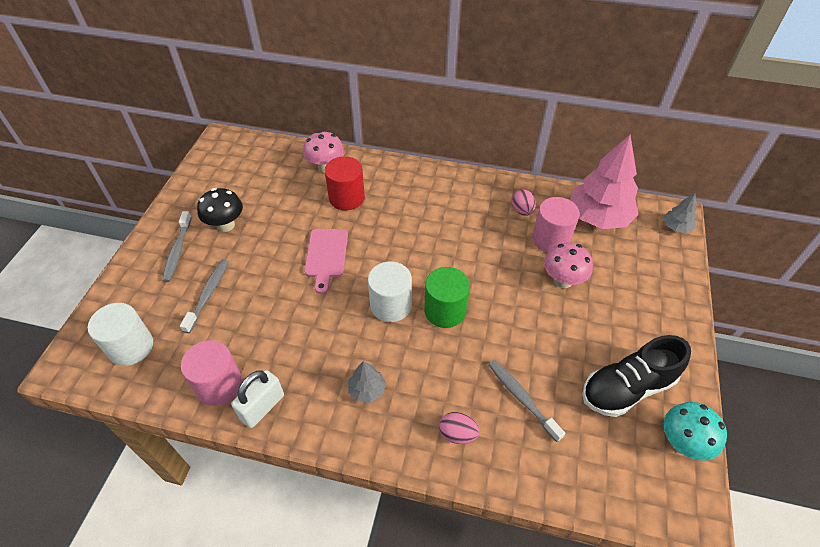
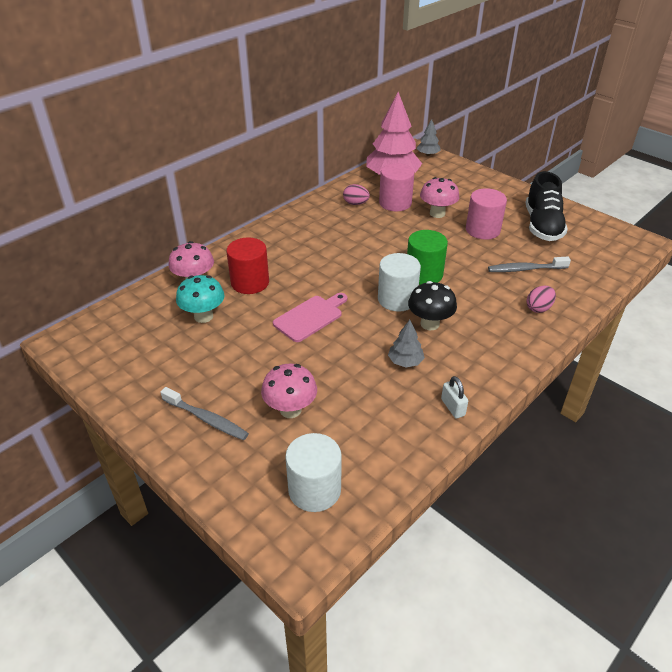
camera: 60 degrees left, 10 degrees down
grey toothbrush [180,259,229,333] -> pink mushroom [261,364,317,418]
pink cylinder [181,340,242,406] -> pink cylinder moved to [466,188,507,240]
black mushroom [197,188,243,232] -> black mushroom moved to [408,281,457,330]
white padlock [231,370,284,428] -> white padlock [441,376,468,419], size x0.64
pink cutting board [304,229,348,294] -> pink cutting board turned 75 degrees counterclockwise [273,293,347,342]
grey tree [348,361,386,403] -> grey tree moved to [388,320,425,367]
turquoise mushroom [664,402,727,461] -> turquoise mushroom moved to [176,275,225,323]

